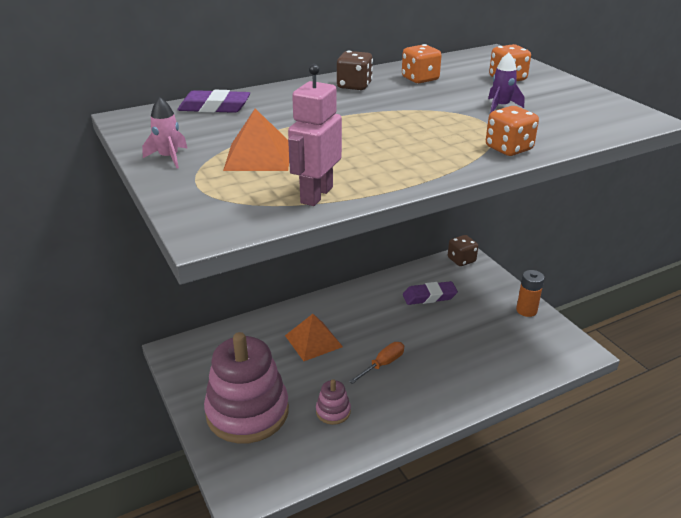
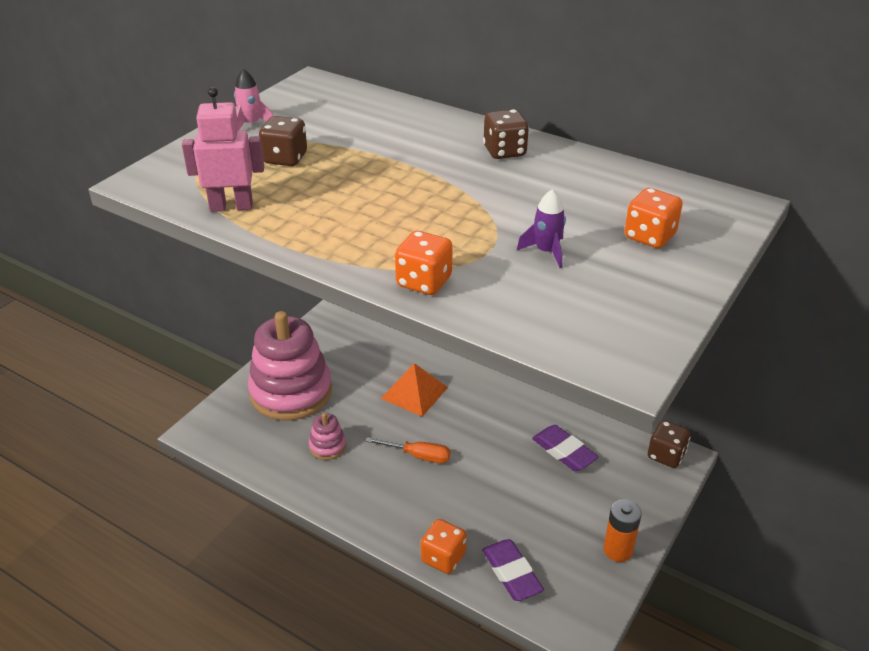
camera: 60 degrees right, 5 degrees up
purple eraser [178,90,250,113] -> purple eraser moved to [482,539,544,601]
orange pyramid [223,109,289,171] -> brown dice [259,116,307,166]
orange dice [402,44,442,84] -> orange dice moved to [421,519,467,574]

